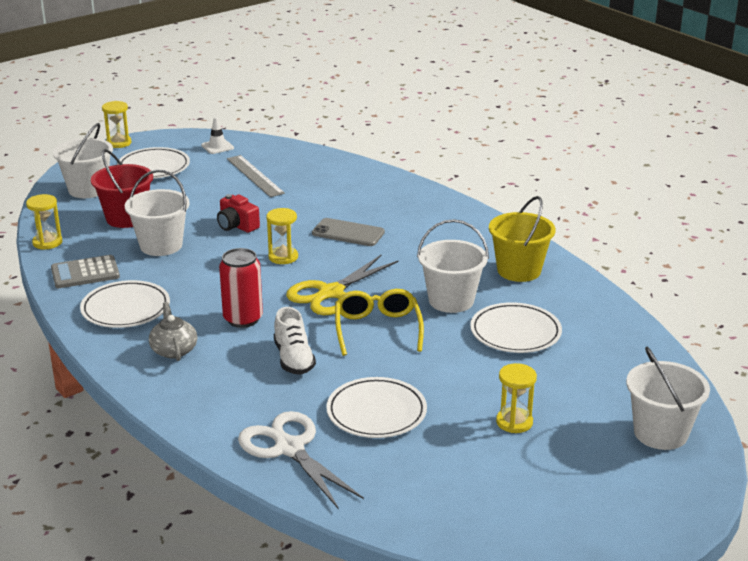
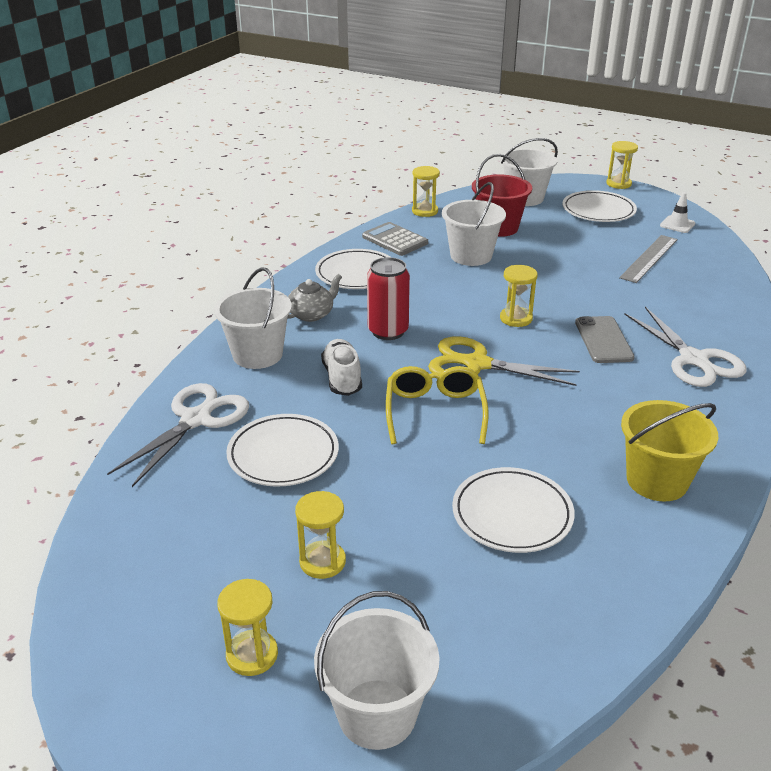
camera: 65 degrees right, 5 degrees up
red camera [217,194,260,233] -> none
white shoe [274,307,316,375] -> white shoe turned 120 degrees clockwise [321,339,362,396]
yellow glasses [335,289,424,356] -> yellow glasses turned 60 degrees counterclockwise [386,366,489,444]
white bucket [417,219,489,313] -> white bucket moved to [214,267,292,369]
none -> yellow hourglass [217,579,278,676]
none -> white scissors [624,307,747,387]

